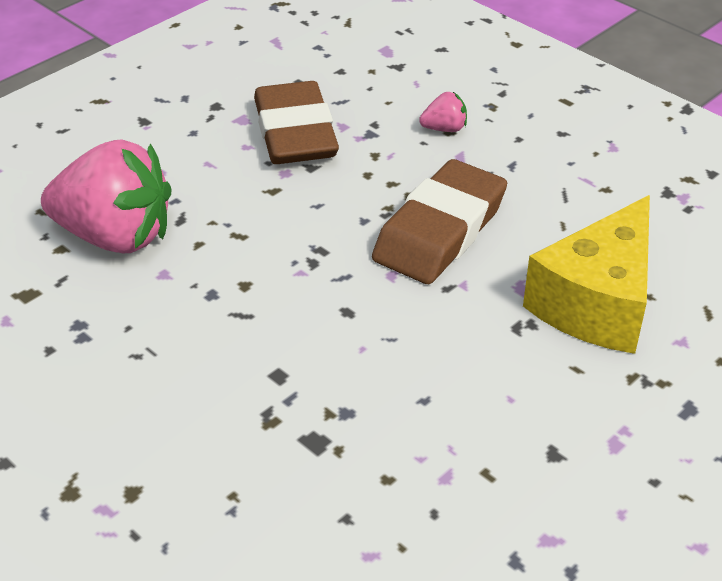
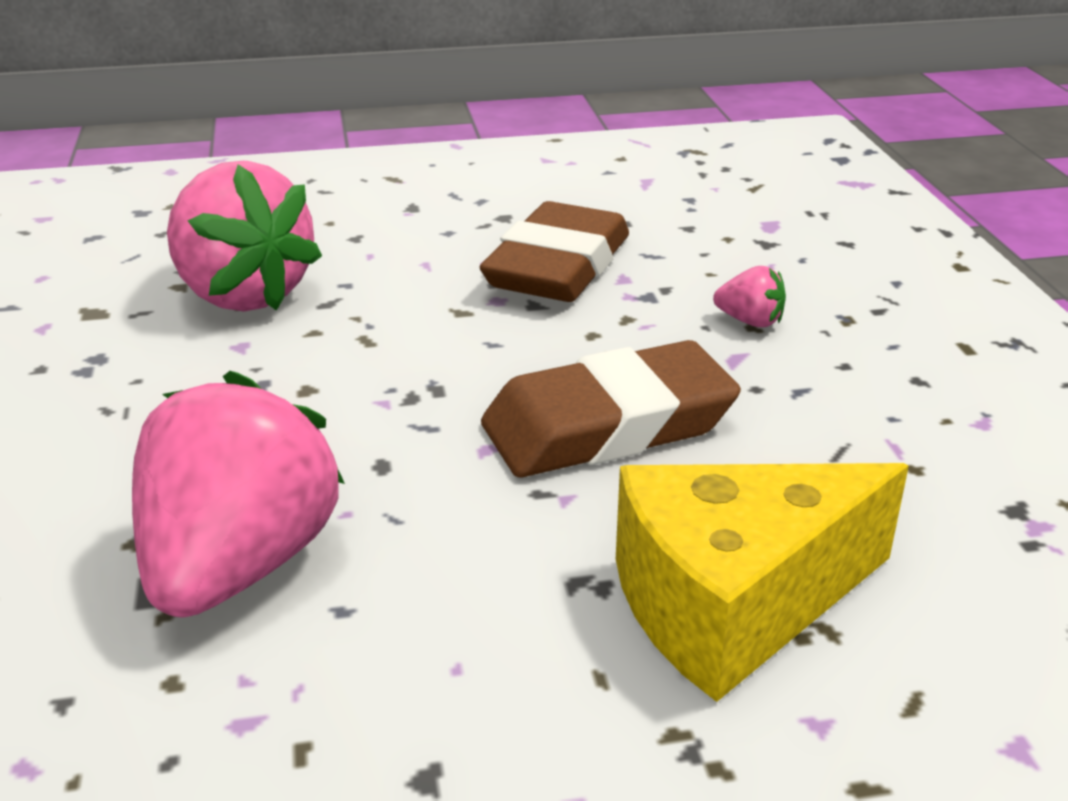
camera: 35 degrees right, 10 degrees down
none -> pink strawberry [132,371,345,618]

